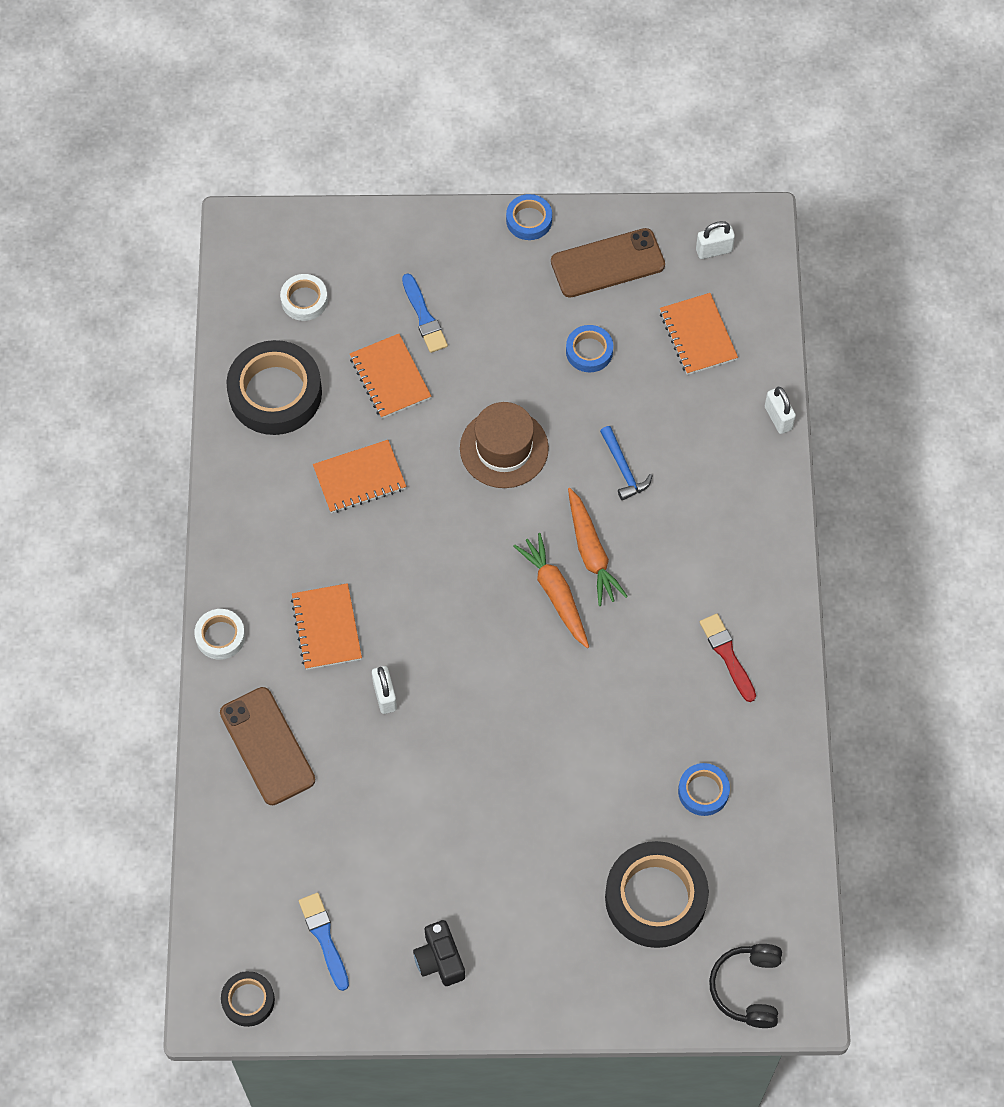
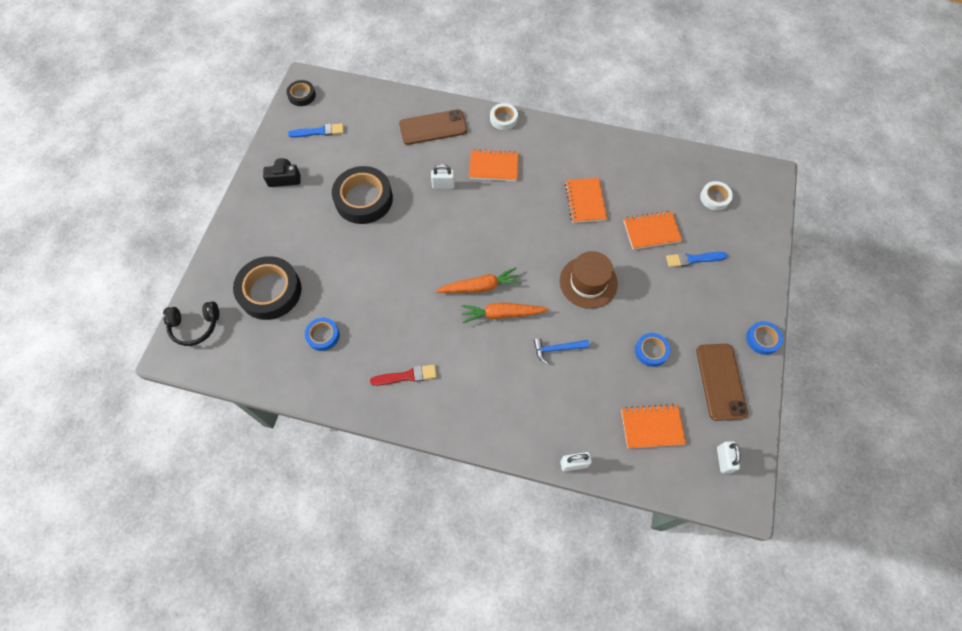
camera: 105 degrees right, 0 degrees up
black tape [226,340,322,435] -> black tape moved to [332,166,393,224]
black headphones [709,944,782,1028] -> black headphones turned 150 degrees clockwise [163,301,219,346]

